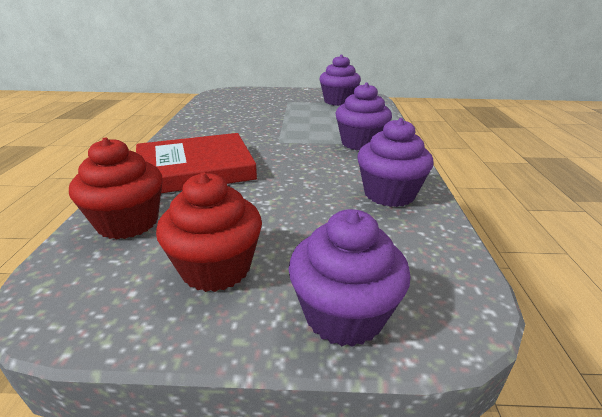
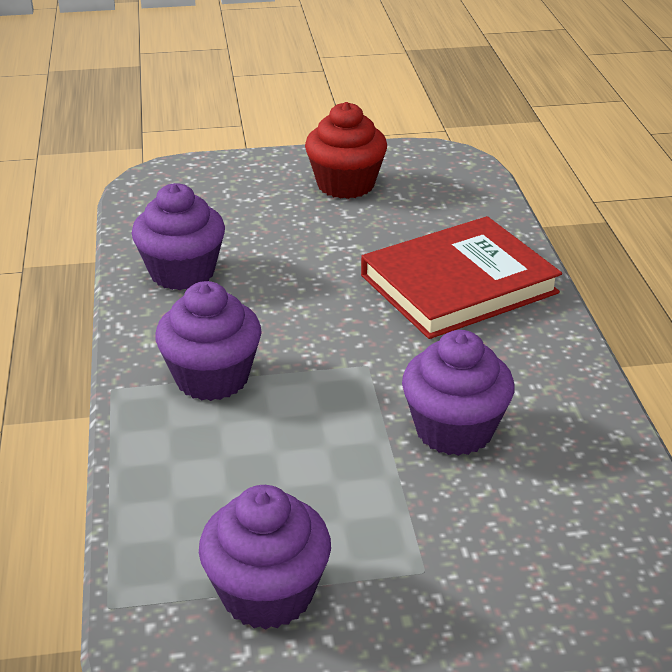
camera: 170 degrees right, 5 degrees up
red cupcake [69,138,163,240] -> none
purple cupcake [288,209,411,347] -> purple cupcake moved to [402,330,514,456]

